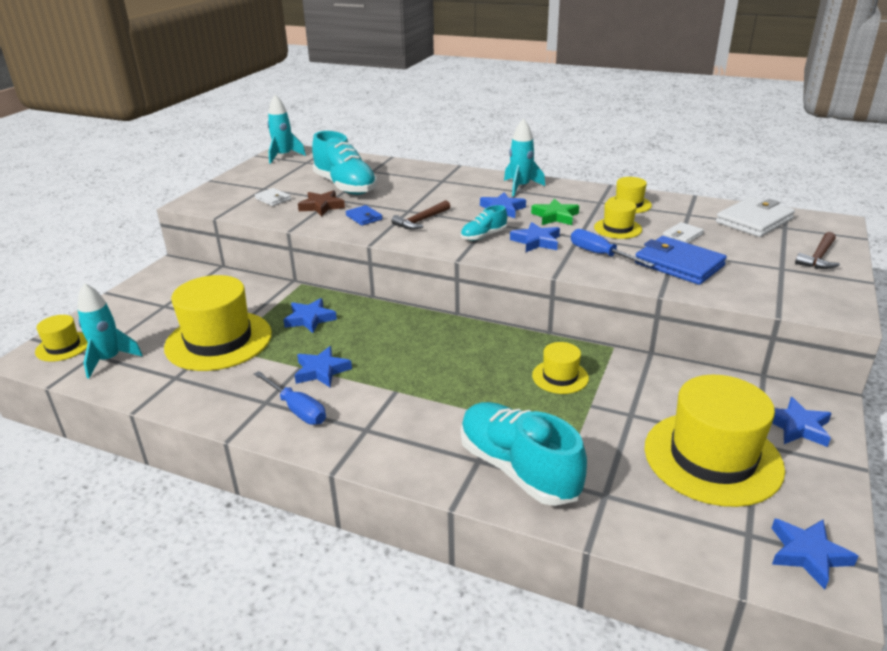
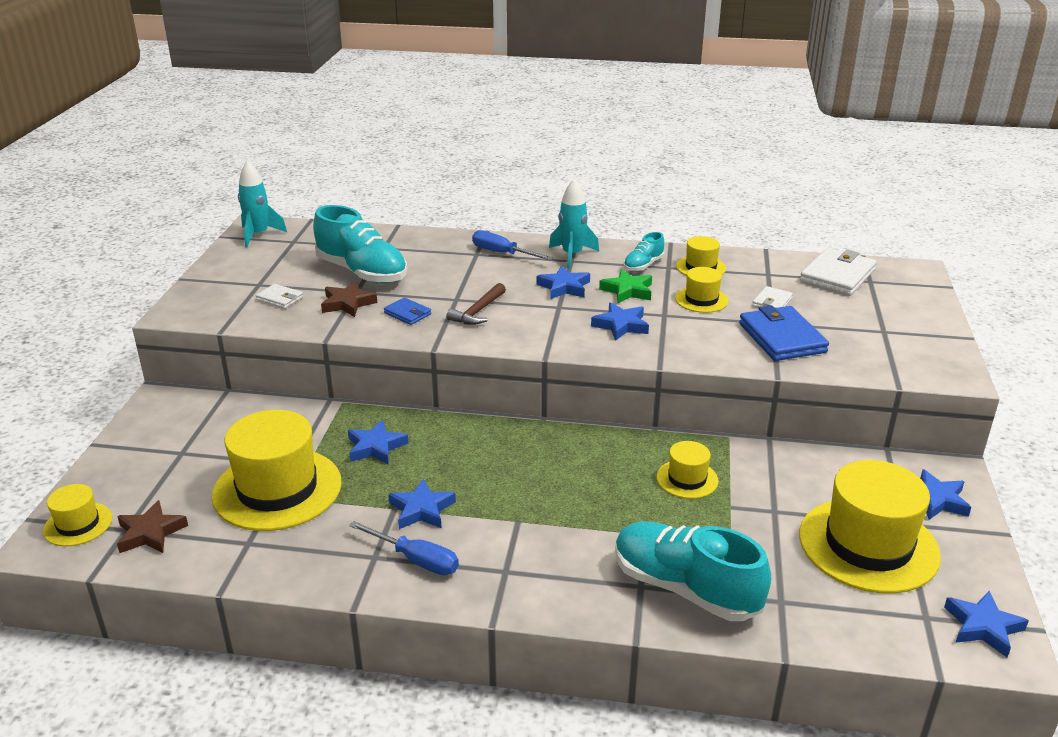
camera: 15 degrees left, 0 degrees up
turquoise rocket [77,283,143,378] -> brown star [117,500,188,553]
turquoise shoe [461,205,507,241] -> turquoise shoe moved to [623,232,664,272]
blue screwdriver [571,229,655,267] -> blue screwdriver moved to [472,230,553,260]
blue wallet [635,236,727,285] -> blue wallet turned 45 degrees clockwise [739,305,829,361]
brown hammer [795,232,840,269] -> none

